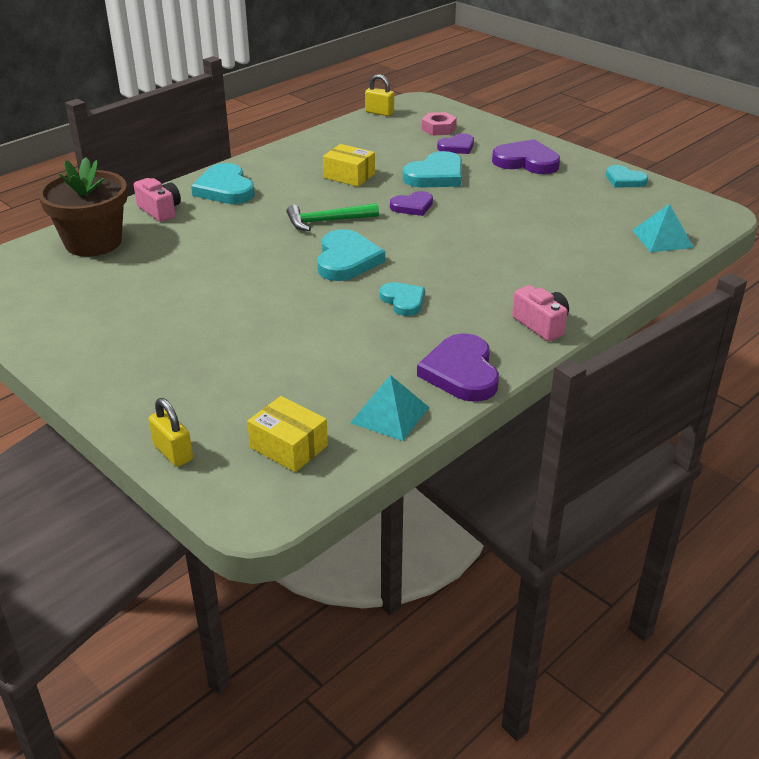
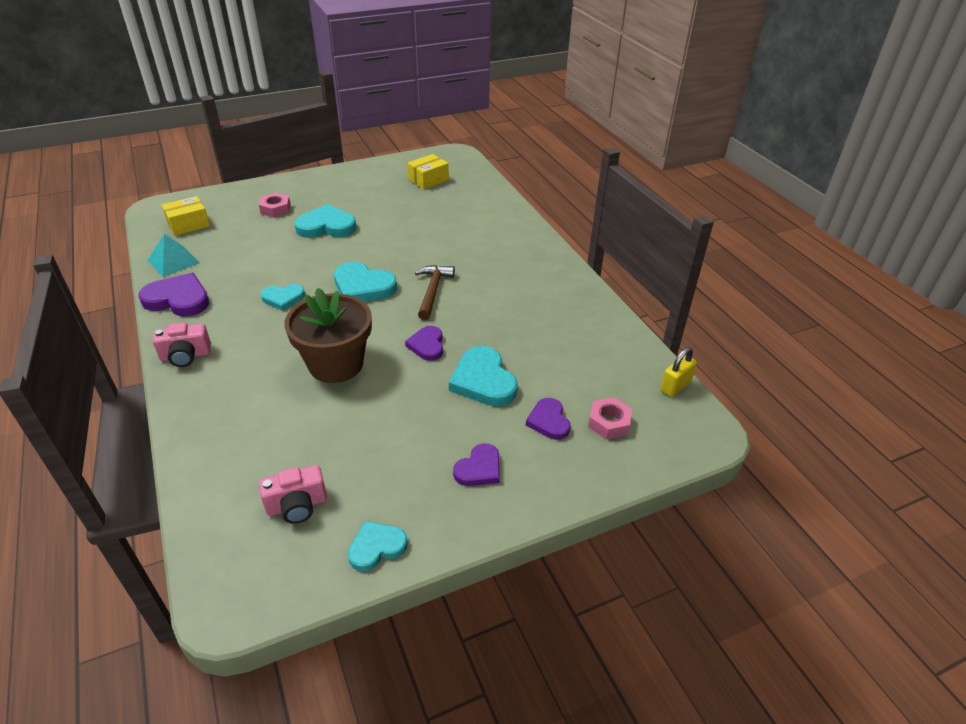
camera: 110 degrees right, 5 degrees up
brown flower pot [38,157,127,257] -> brown flower pot moved to [284,288,372,383]
pink camera [134,178,181,222] -> pink camera moved to [259,465,327,524]
yellow padlock [149,398,193,467] -> none
turquoise heart [191,163,255,204] -> turquoise heart moved to [294,204,356,238]
green hammer [287,203,379,231] -> brown hammer [415,265,455,320]
yellow box [323,144,375,187] -> yellow box moved to [407,154,449,189]
purple heart [492,139,560,174] -> purple heart [453,443,500,486], size x0.62
turquoise pyramid [632,204,694,252] -> none
none -> pink nut [259,193,291,218]

